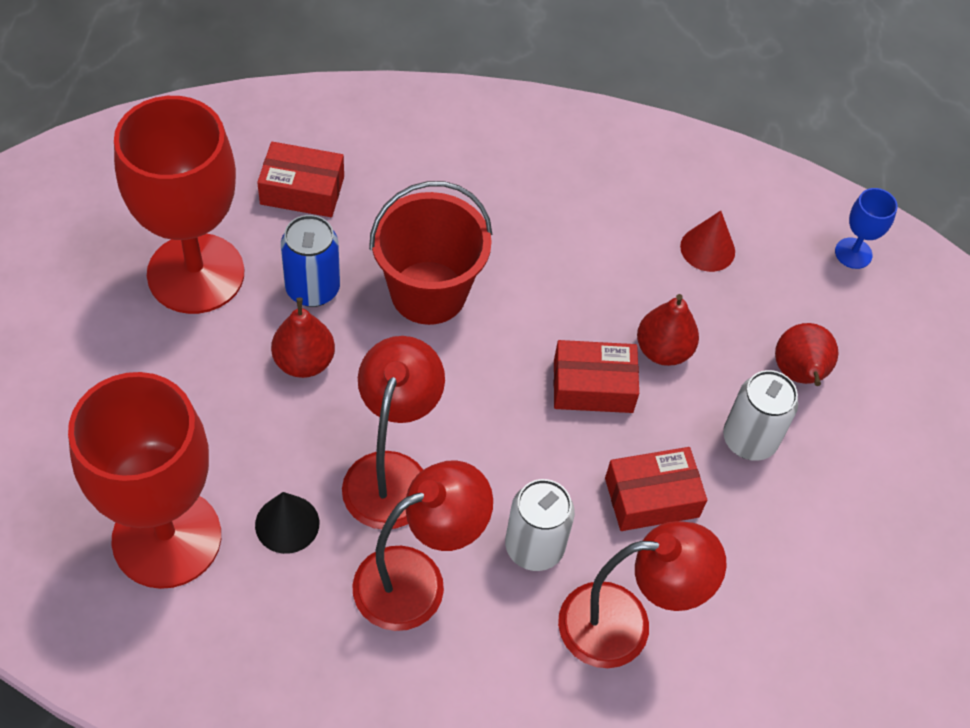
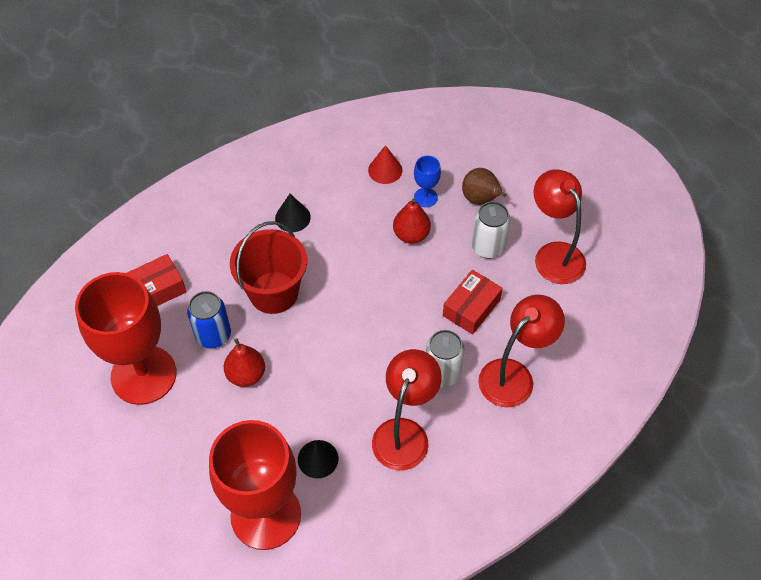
camera: 35 degrees left, 0 degrees up
red lamp [342,336,445,529] -> red lamp moved to [533,169,586,284]
red box [554,340,639,413] -> none
red pear [775,323,838,386] -> brown pear [462,168,507,205]
blue goblet [835,188,898,269] -> blue goblet moved to [414,156,441,207]
none -> black cone [275,194,311,232]

